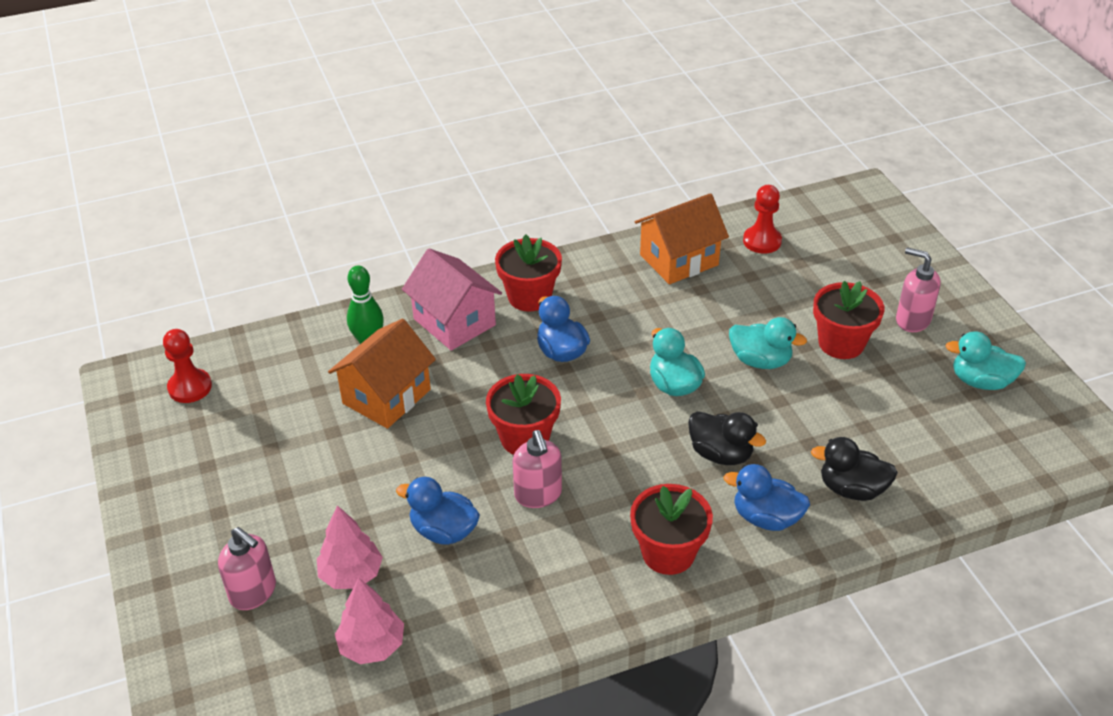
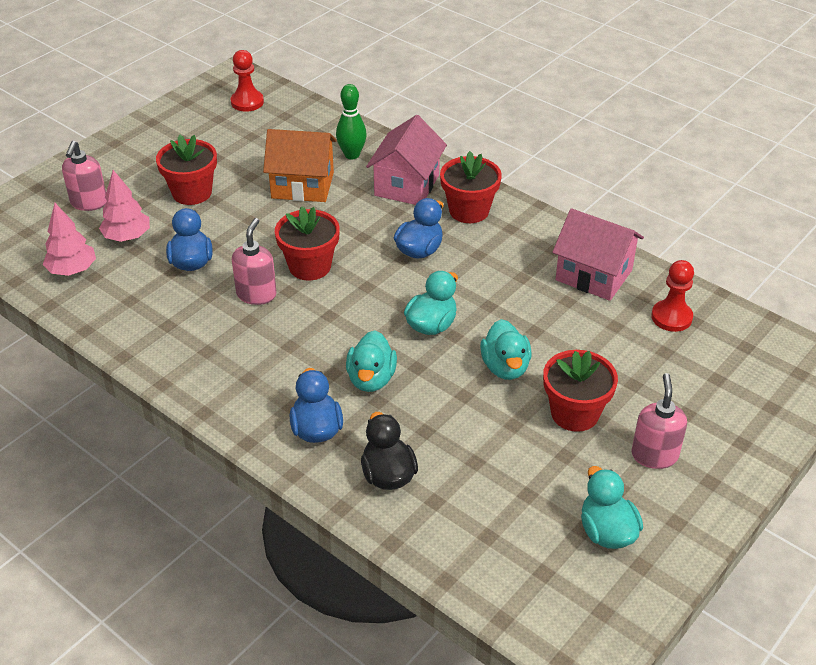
camera: 60 degrees right, 0 degrees up
pink soap dispenser [512,430,562,508] -> pink soap dispenser turned 150 degrees clockwise [232,218,277,305]
red flower pot [630,484,713,575] -> red flower pot moved to [156,134,217,205]
orange house [635,193,729,284] -> pink house [552,208,644,301]
black duck [688,411,766,465] -> turquoise duck [346,331,397,392]

